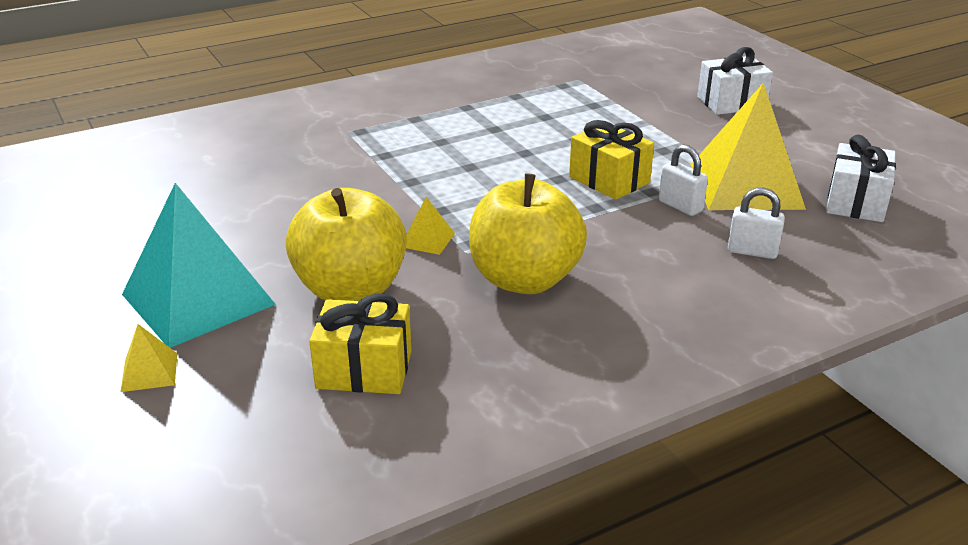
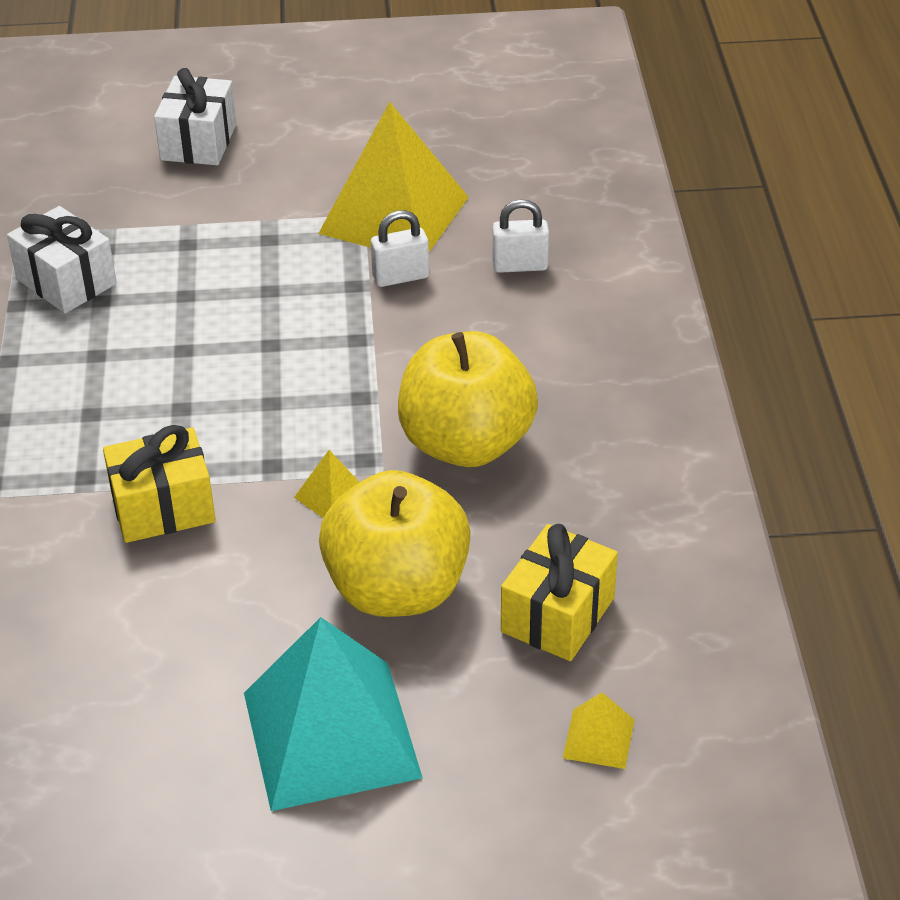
camera: 65 degrees left, 10 degrees up
yellow pyramid [120,324,177,392] -> yellow pyramid moved to [563,692,635,769]
yellow gift [569,120,654,200] -> yellow gift moved to [103,425,216,543]
white padlock [728,188,785,259] -> white padlock turned 45 degrees clockwise [492,199,549,273]
white gift [826,135,896,222] -> white gift moved to [7,206,117,313]

